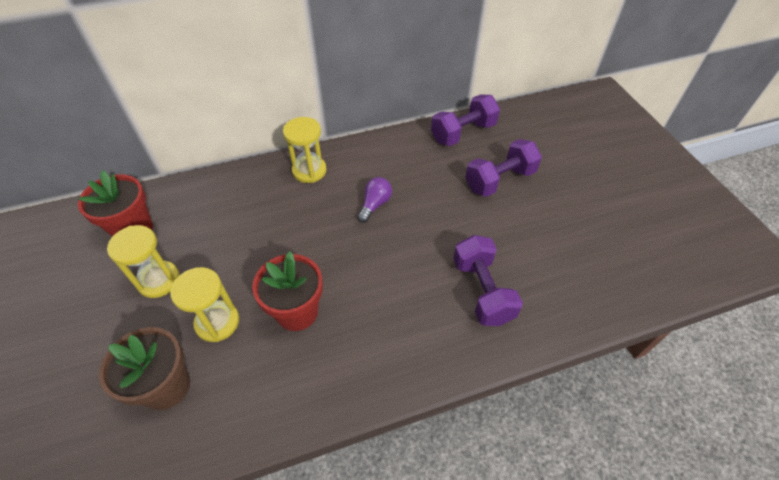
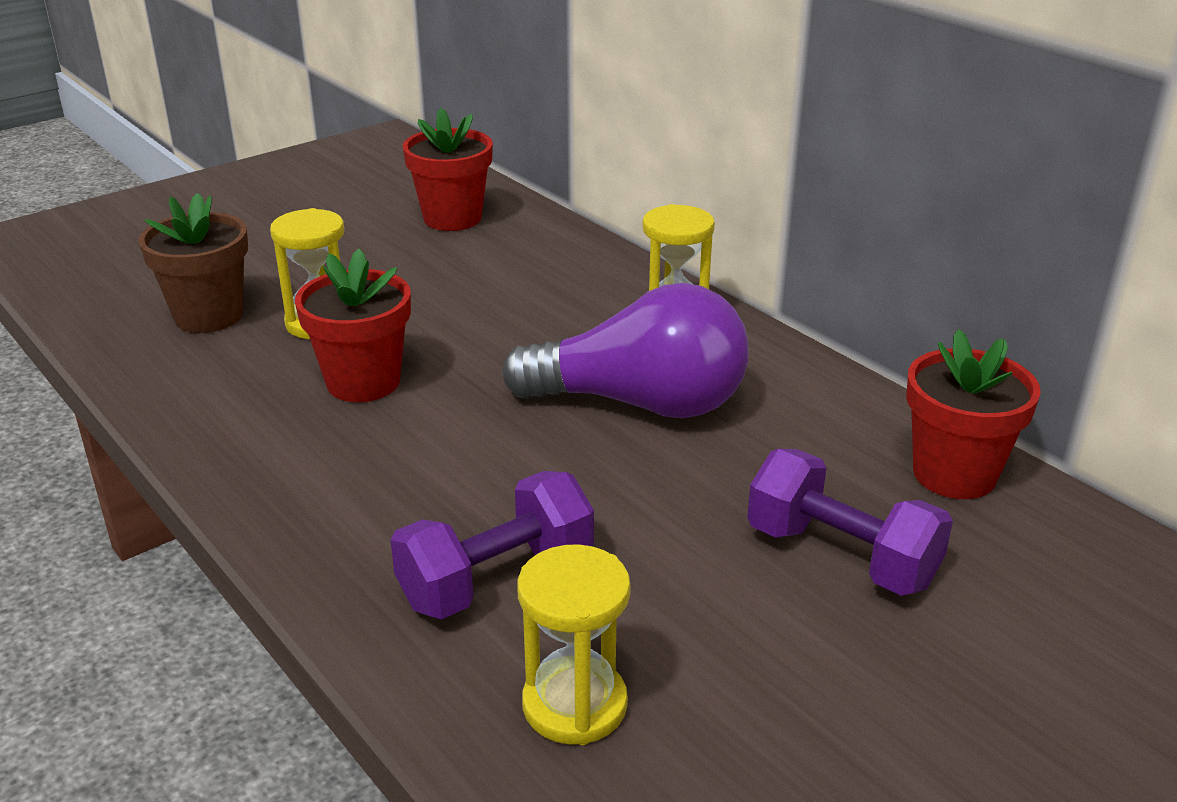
camera: 70 degrees right, 20 degrees down
yellow hourglass [107,225,180,298] -> yellow hourglass moved to [517,544,631,745]
purple light bulb [357,177,392,223] -> purple light bulb [502,283,749,418], size x2.31
purple dumbbell [431,94,500,146] -> red flower pot [906,329,1041,499]

